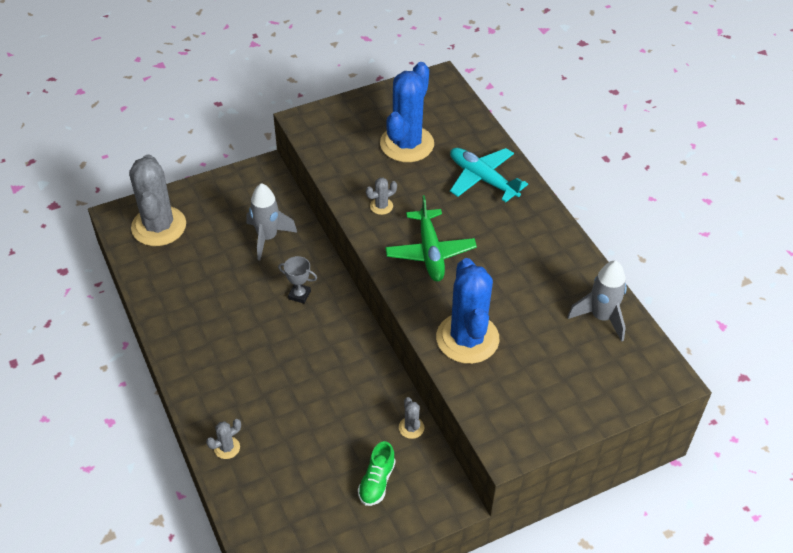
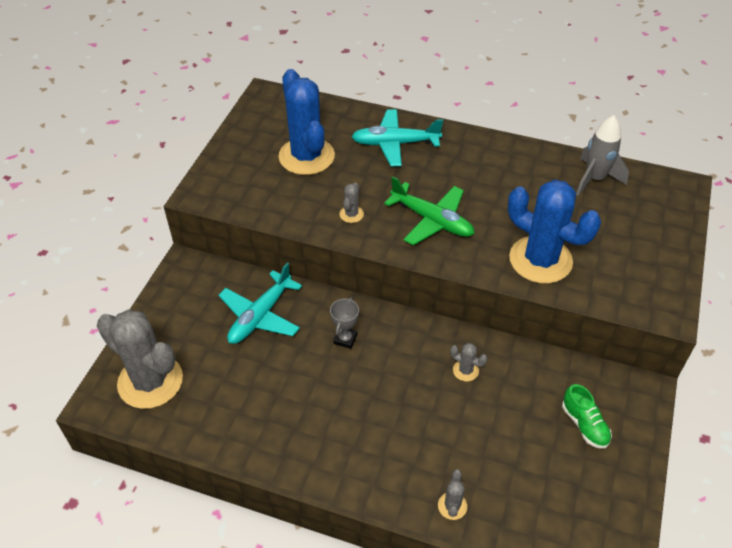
camera: 45 degrees left, 0 degrees up
grey rocket [246,183,297,260] -> turquoise plane [219,263,302,344]
grey trophy [278,256,317,304] -> grey trophy turned 45 degrees counterclockwise [330,297,359,349]
grey cactus [399,397,424,439] -> grey cactus moved to [450,343,488,382]

